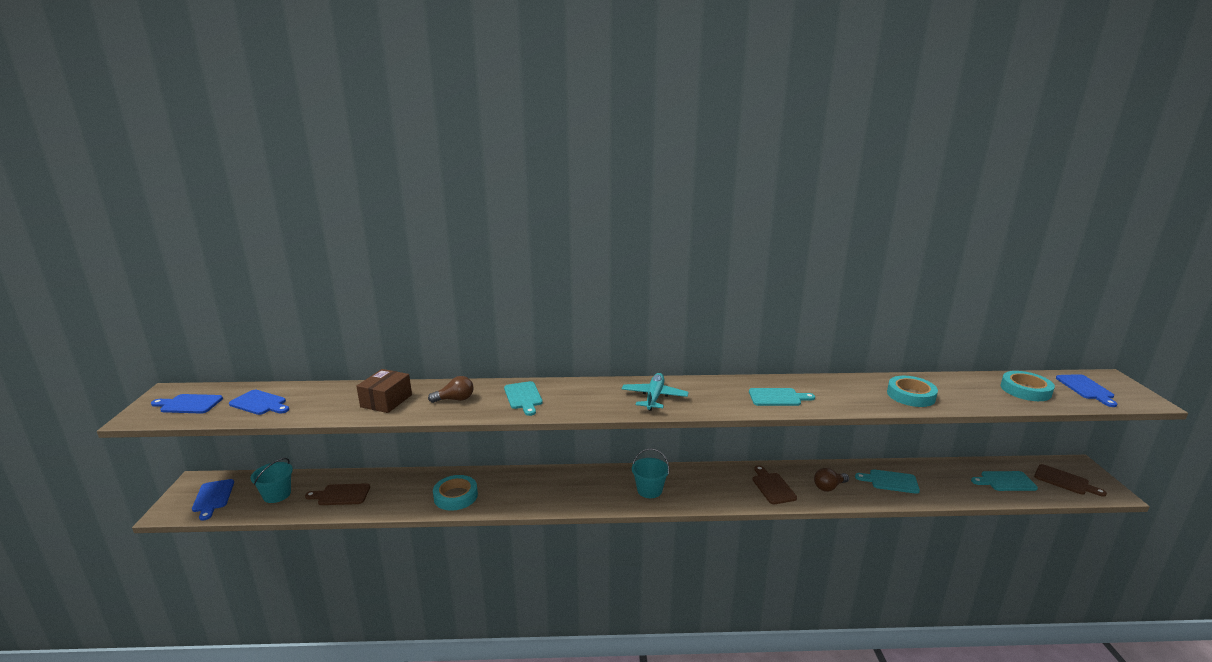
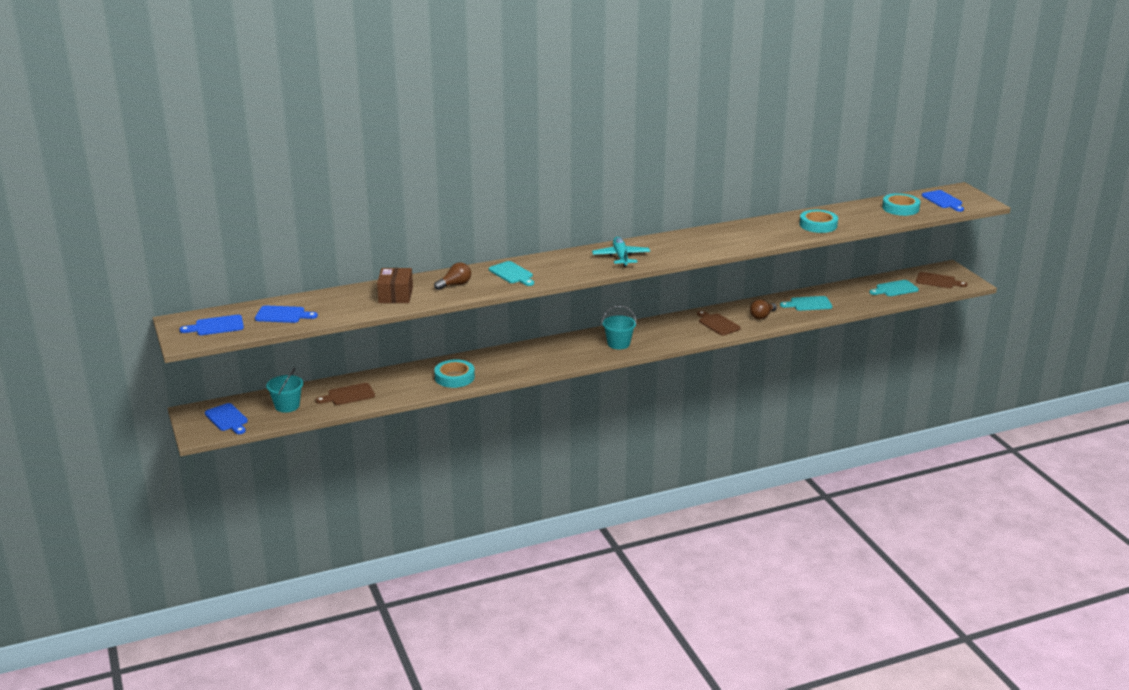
camera: 20 degrees left, 5 degrees up
turquoise cutting board [749,388,815,406] -> none

